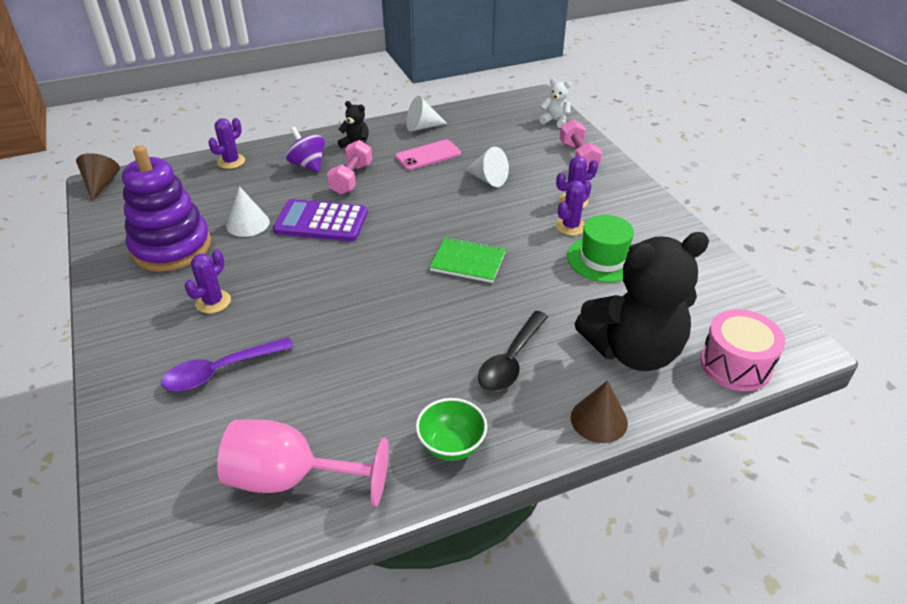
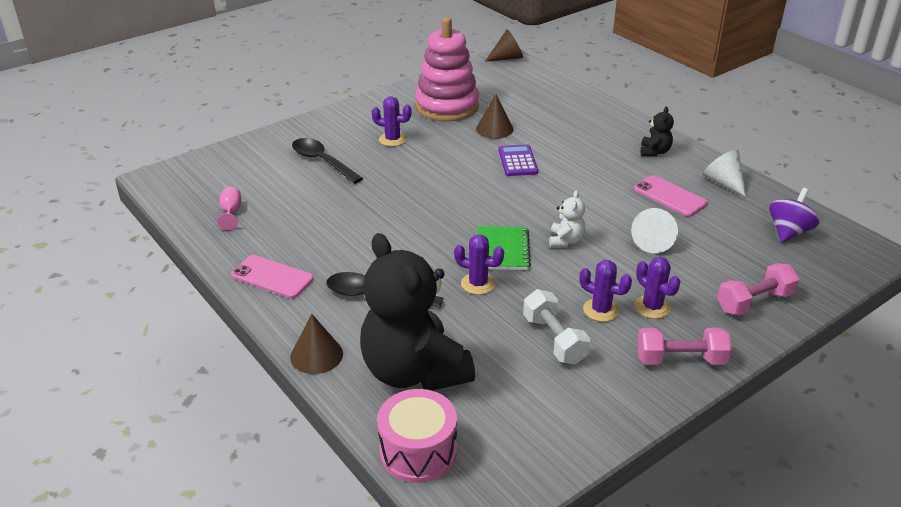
camera: 75 degrees right, 5 degrees down
purple stacking toy [122,145,211,272] -> pink stacking toy [415,17,479,122]
purple spoon [161,337,294,392] -> black spoon [292,138,363,184]
purple cactus [208,118,245,169] -> purple cactus moved to [454,235,504,295]
pink goblet [217,419,389,506] -> pink goblet [217,187,241,230], size x0.44
white cone [226,186,270,237] -> brown cone [476,94,513,139]
purple calculator [273,199,368,241] -> purple calculator [498,144,538,176], size x0.66
purple spinning top [286,127,325,173] -> purple spinning top moved to [769,188,819,242]
pink dumbbell [327,140,372,194] -> pink dumbbell moved to [637,328,732,365]
green bowl [416,398,487,461] -> pink phone [231,255,314,299]
white teddy bear [539,78,571,128] -> white teddy bear moved to [549,191,585,247]
green hat [567,215,634,283] -> white dumbbell [523,289,590,365]

